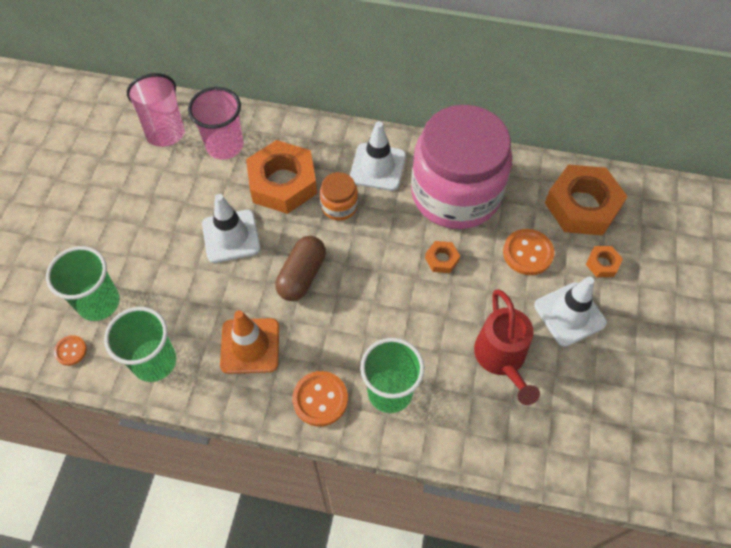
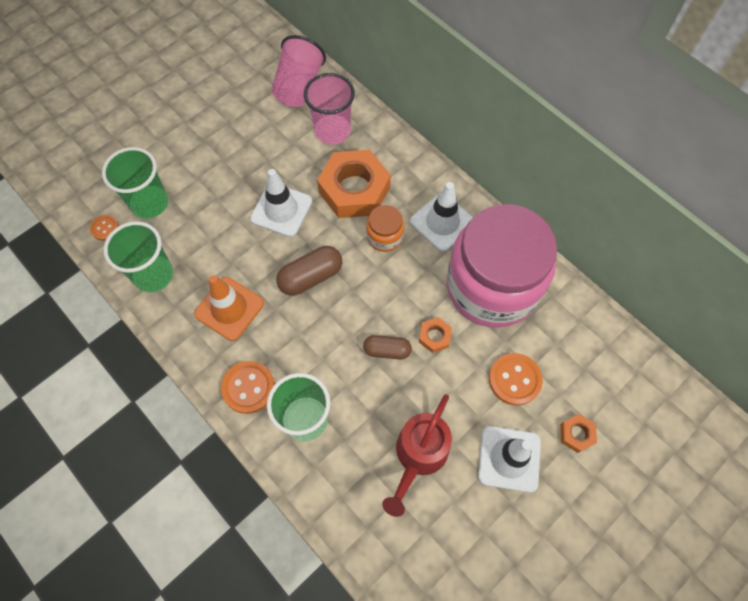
camera: 35 degrees right, 5 degrees up
orange nut [545,164,628,236] -> none
none -> brown capsule [363,335,412,360]

